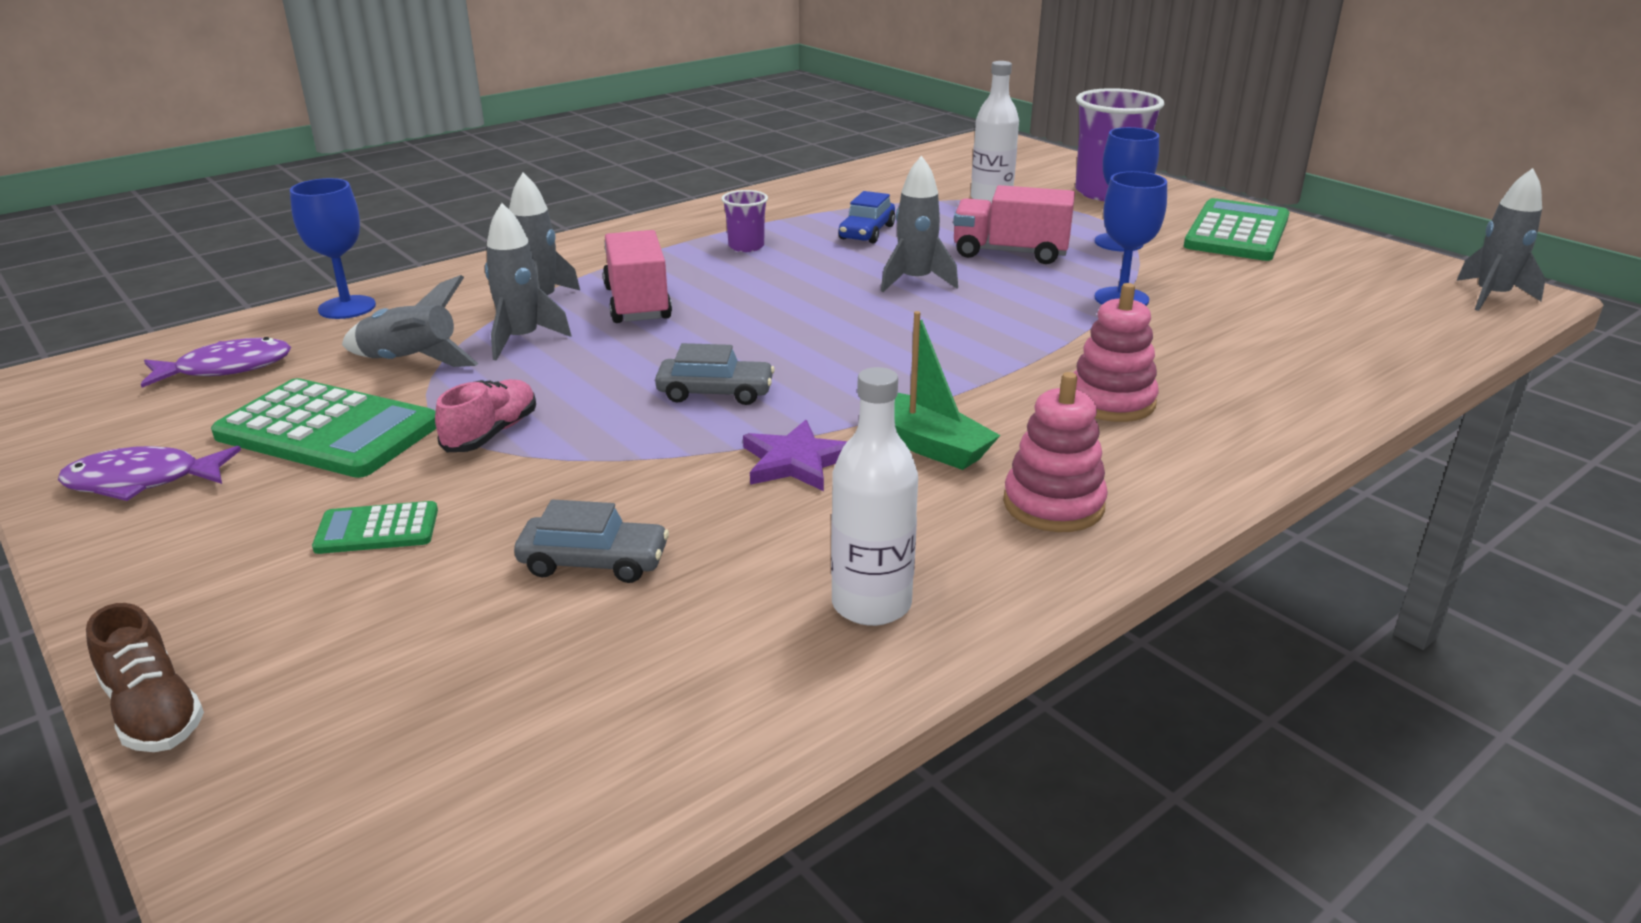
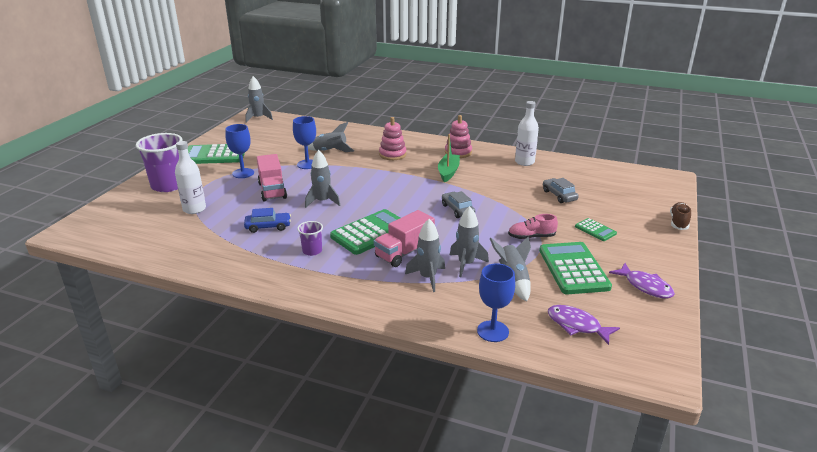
camera: 120 degrees left, 0 degrees up
purple star [743,420,848,491] -> none
none -> grey rocket [308,122,354,152]
none -> green calculator [330,209,400,255]

